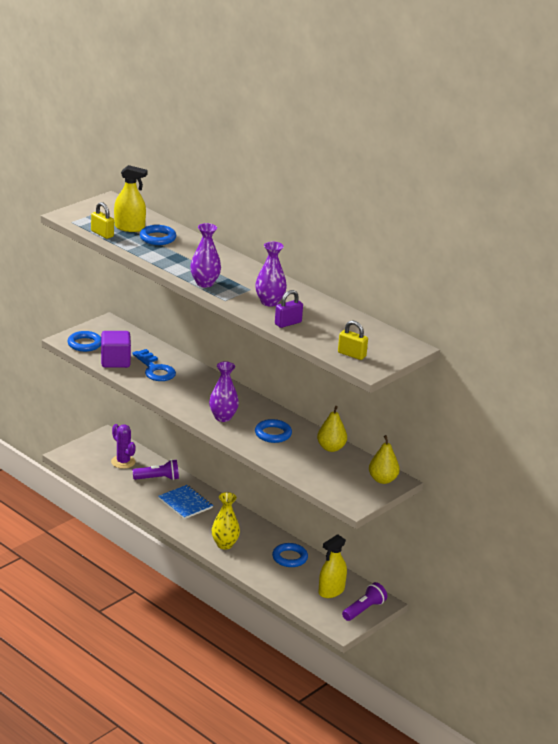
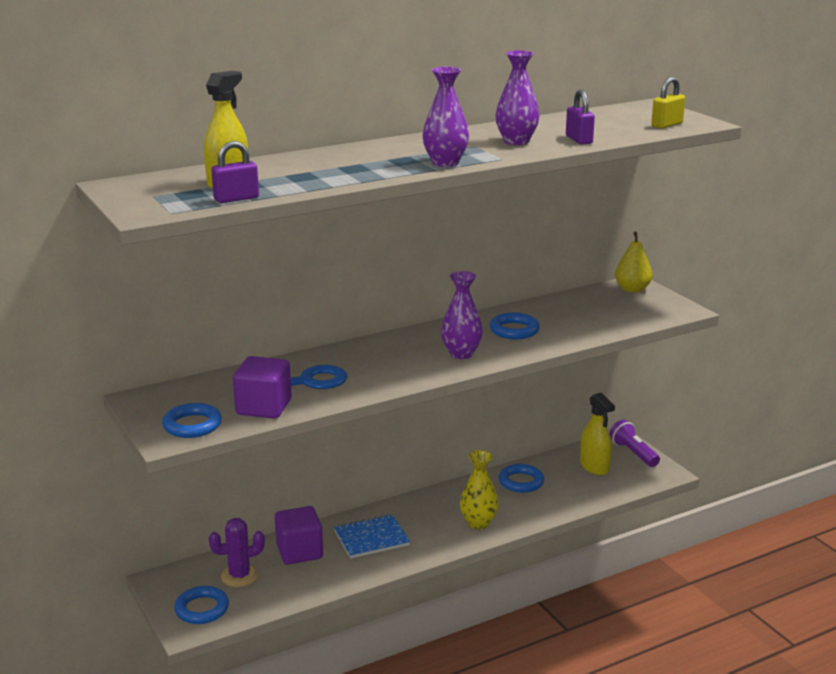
camera: 70 degrees left, 5 degrees down
yellow padlock [91,202,114,239] -> purple padlock [211,141,259,203]
purple flashlight [132,459,179,480] -> purple cube [275,506,323,565]
blue ring [140,225,176,245] -> blue ring moved to [174,586,229,624]
yellow pear [317,406,347,452] -> none

